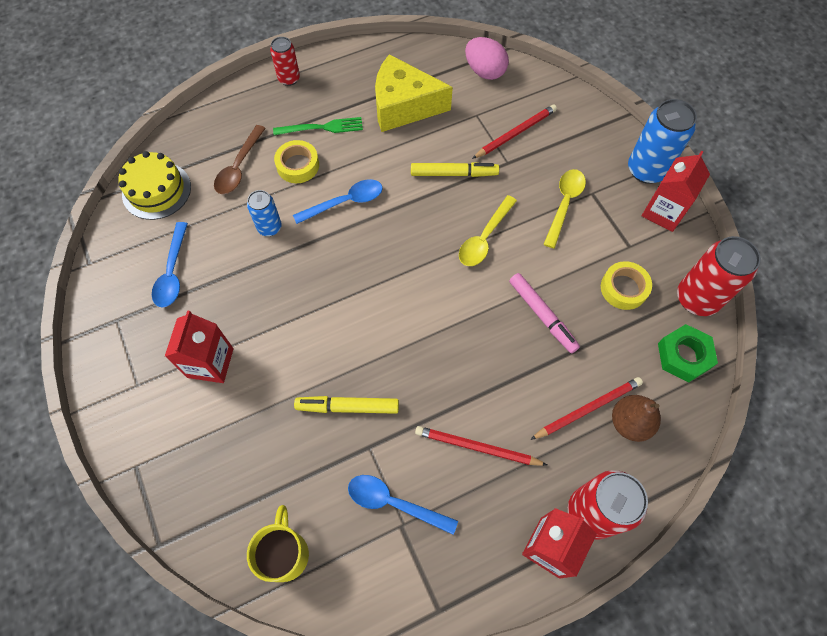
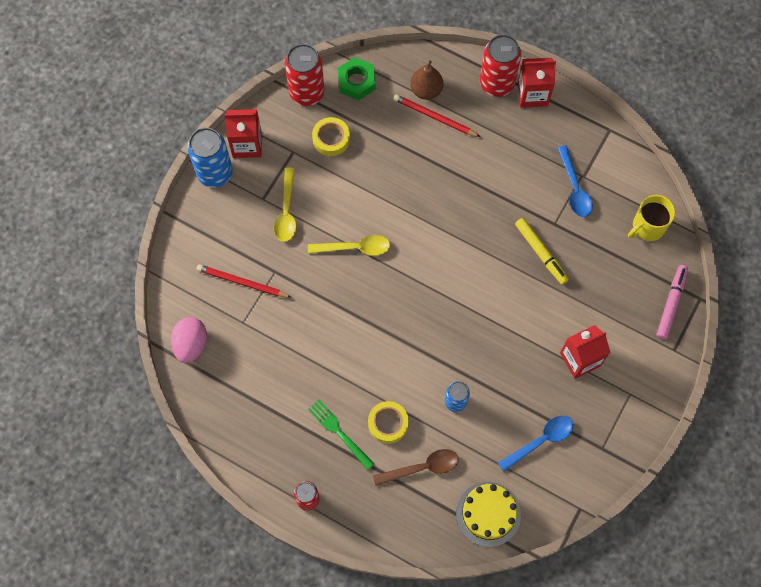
camera: 125 degrees left, 5 degrees up
blue spoon [293,179,383,224] -> none
yellow cheese [375,54,453,132] -> none
yellow marker [411,162,499,177] -> none
red pencil [415,426,547,466] -> none
pink marker [509,273,580,353] -> pink marker moved to [656,265,688,340]
yellow spoon [543,169,586,248] -> yellow spoon turned 75 degrees counterclockwise [274,168,296,242]

